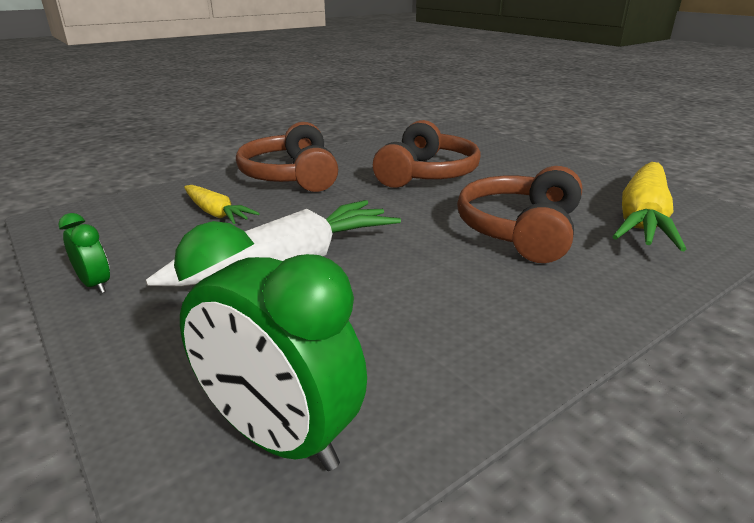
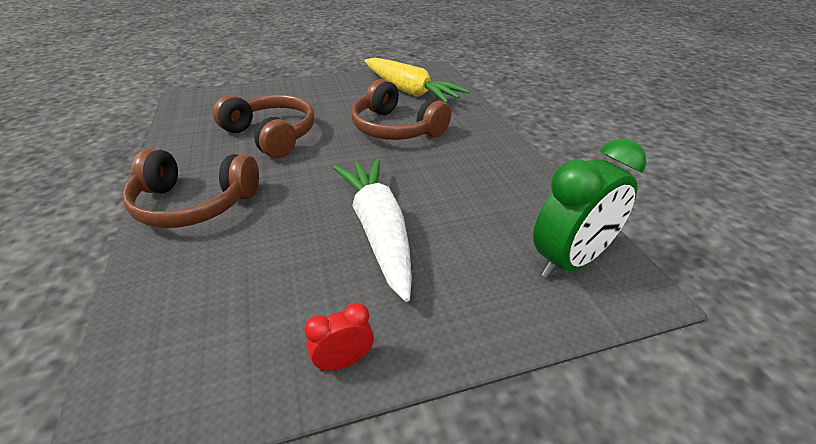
camera: 70 degrees left, 10 degrees up
green clock [58,213,110,293] -> red clock [304,303,374,371]
yellow carrot [184,185,260,224] -> none

